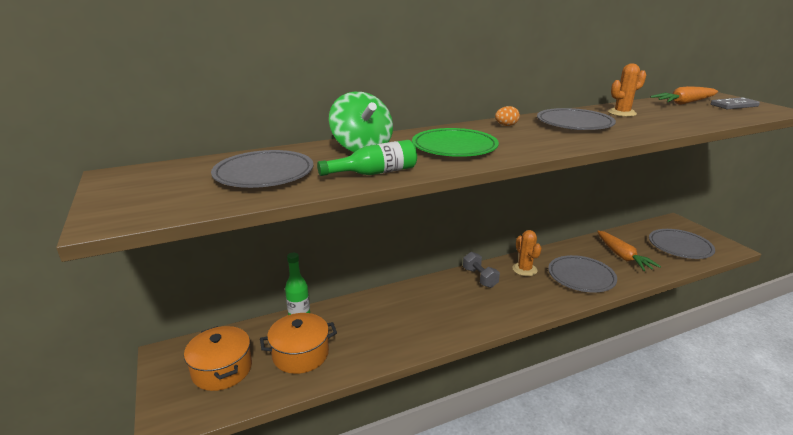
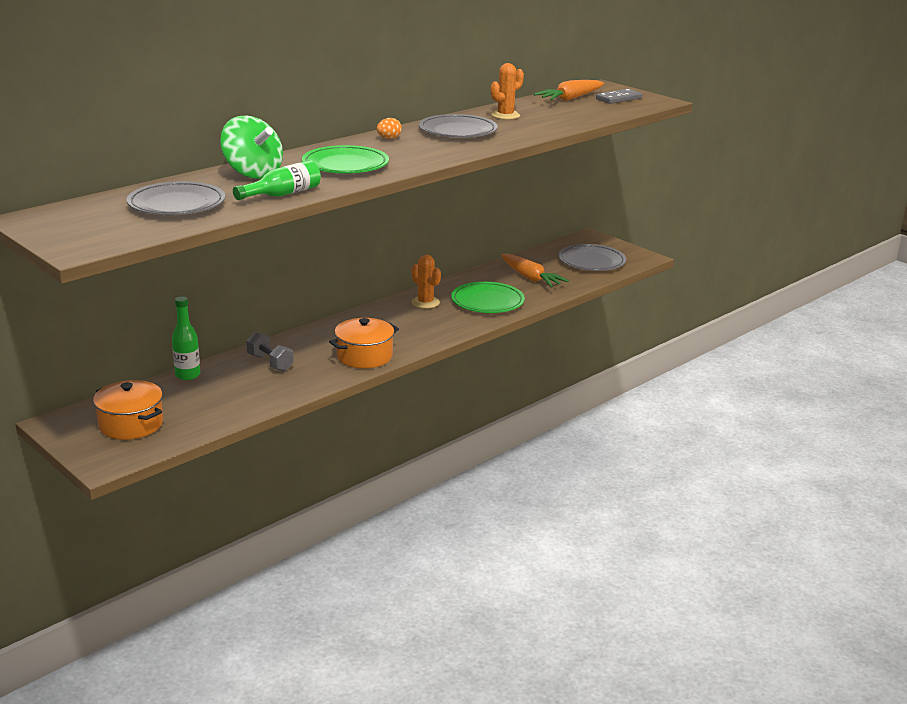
camera: 20 degrees left, 0 degrees up
orange pot [260,313,337,374] -> orange pot moved to [329,318,399,368]
grey dumbbell [463,252,500,288] -> grey dumbbell moved to [246,332,294,371]
grey plate [548,255,617,293] -> green plate [451,282,525,313]

